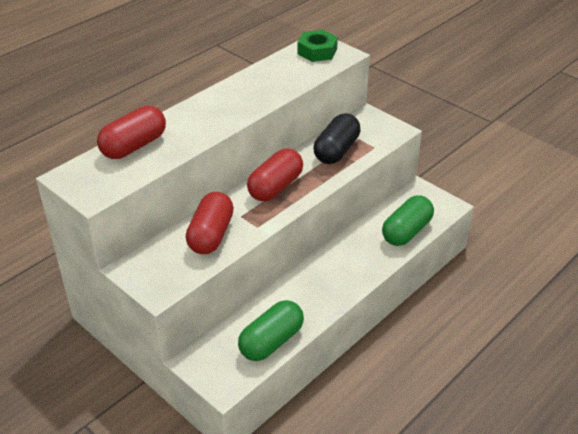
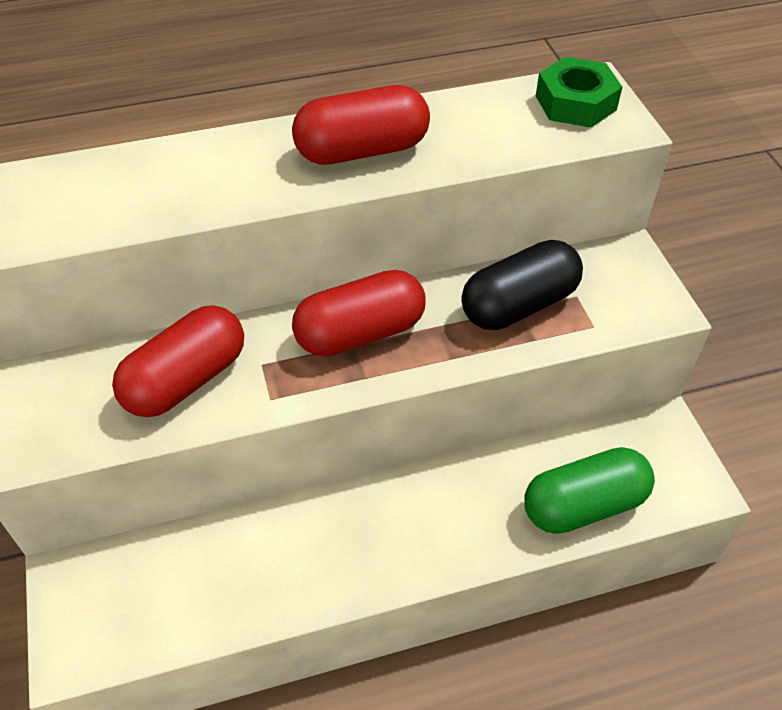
camera: 30 degrees right, 10 degrees up
red capsule [97,106,166,159] -> red capsule moved to [292,85,430,165]
green capsule [238,300,304,361] -> none

